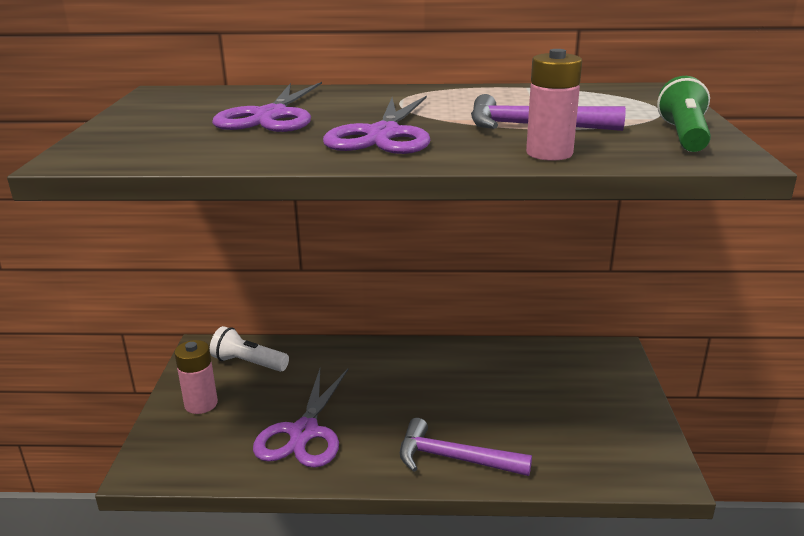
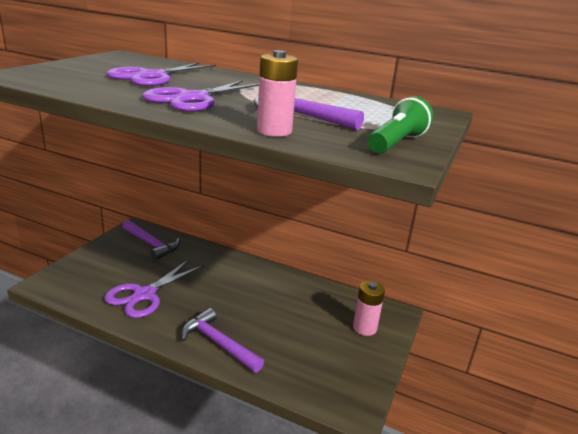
camera: 20 degrees right, 0 degrees up
pink battery [174,340,218,414] -> pink battery moved to [353,281,385,336]
white flashlight [210,326,289,372] -> purple hammer [122,220,180,260]

